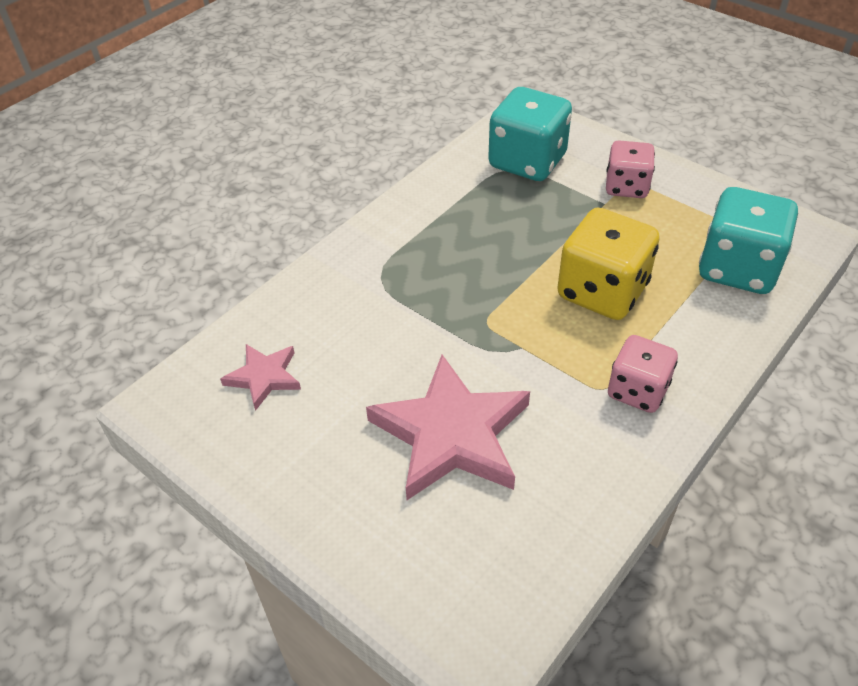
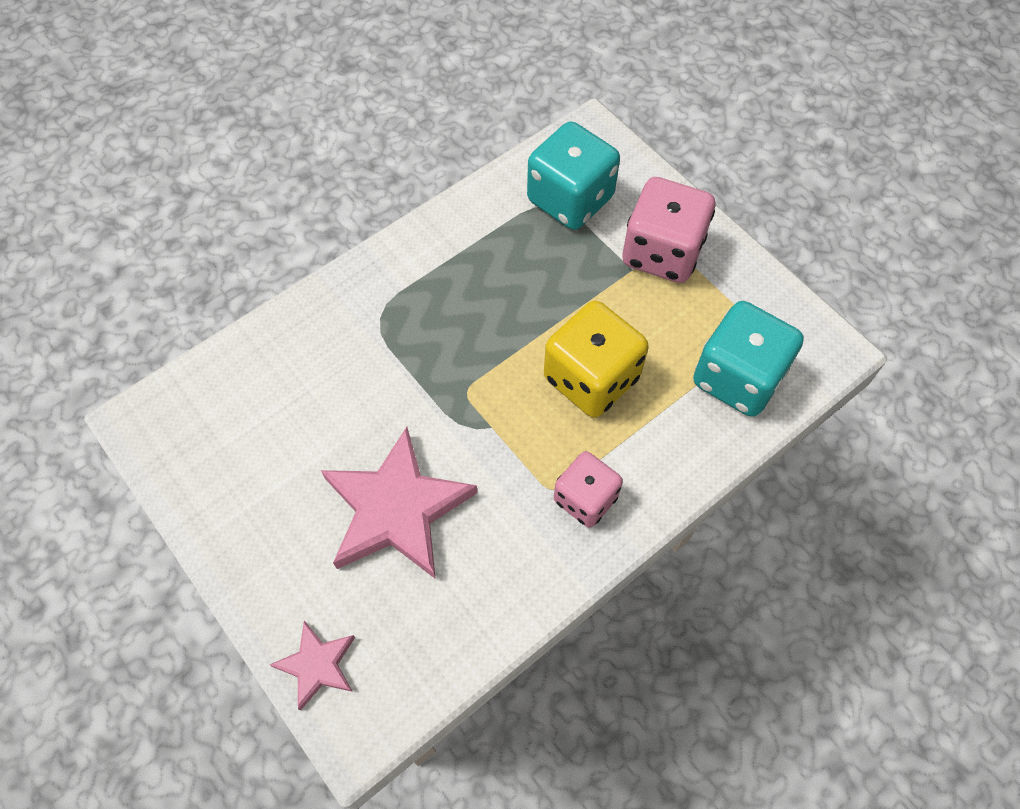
camera: 10 degrees right, 15 degrees up
pink star [220,344,301,411] -> pink star moved to [270,621,355,711]
pink dice [606,140,655,198] -> pink dice [622,177,715,283], size x1.58

